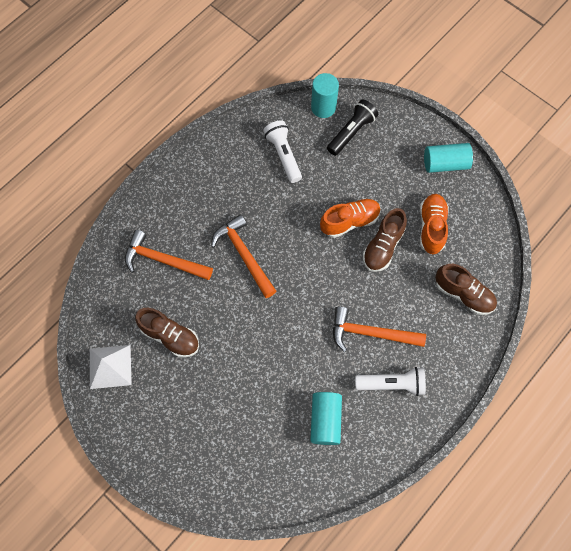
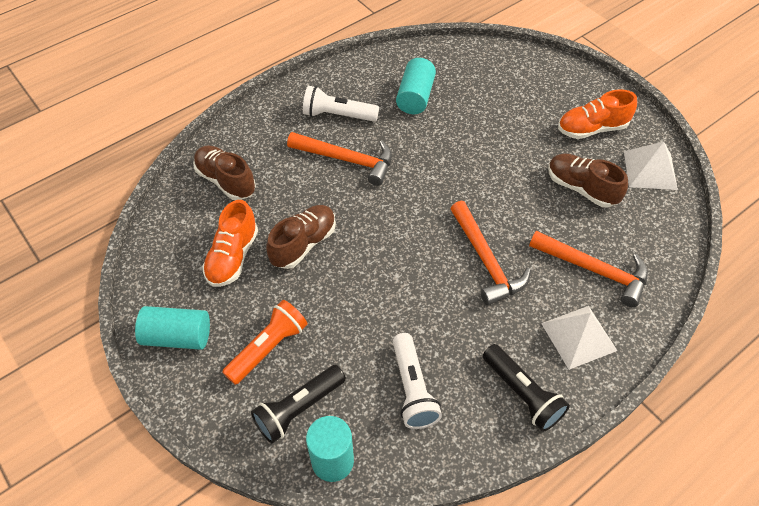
camera: 170 degrees left, 15 degrees down
orange shoe [320,198,381,238] -> orange shoe moved to [558,89,637,139]
none -> orange flashlight [222,300,307,385]
none -> black flashlight [483,344,570,432]
none -> white pyramid [541,306,617,370]

